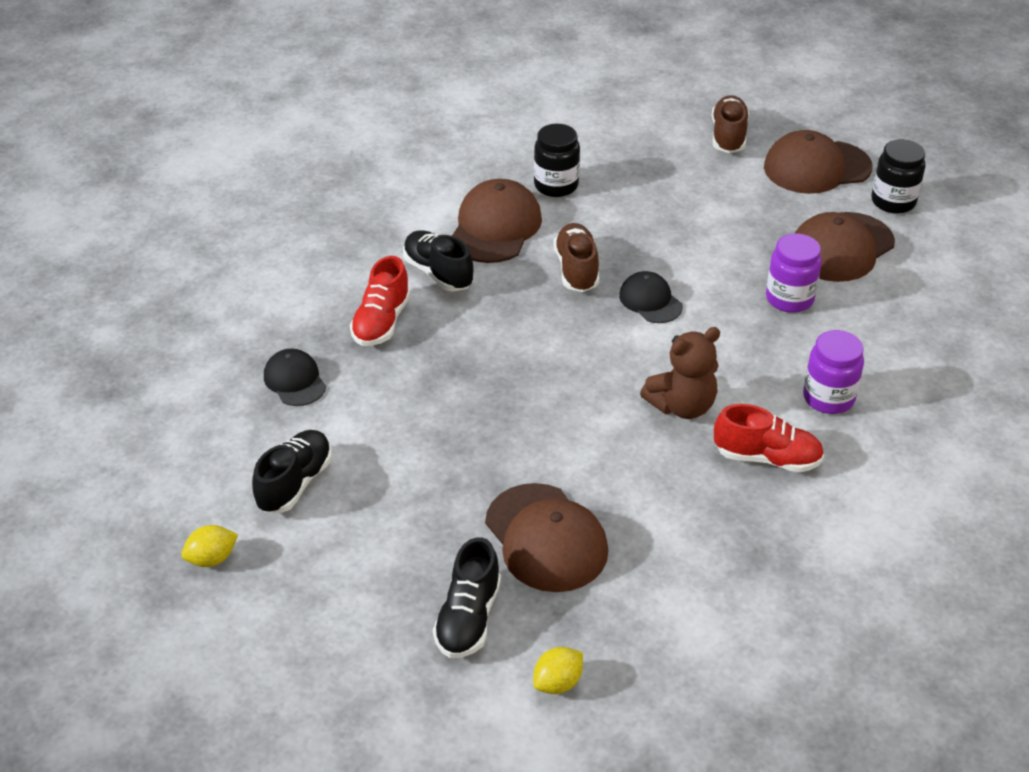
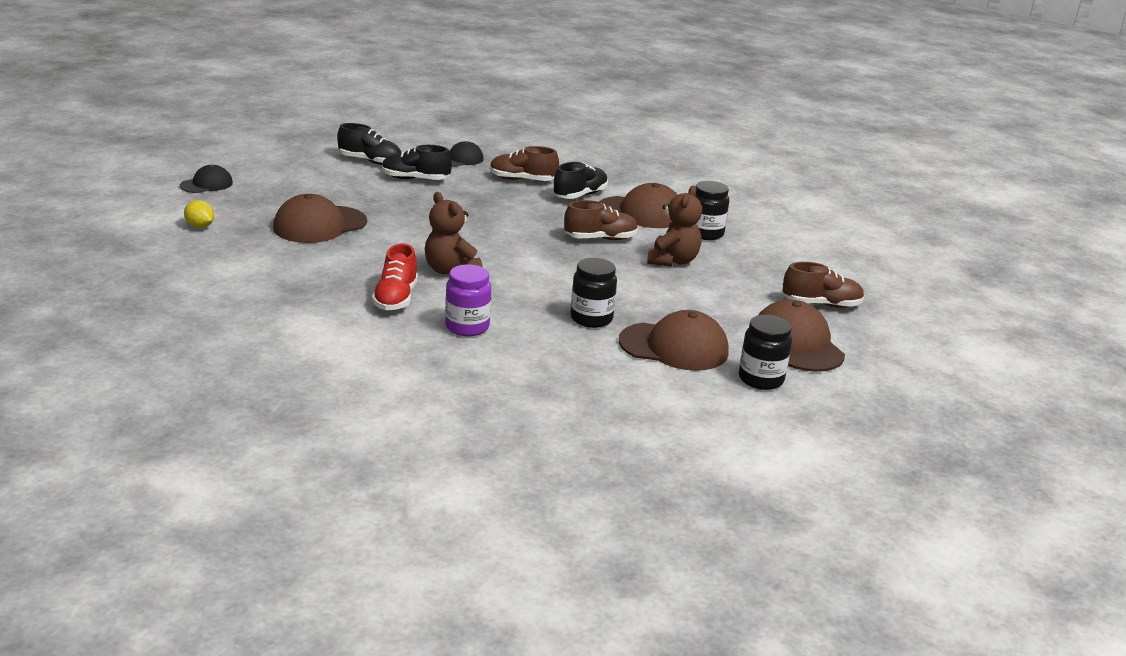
camera: 80 degrees right, 15 degrees down
yellow lemon [181,525,238,567] -> none
red shoe [350,256,411,346] -> brown shoe [490,146,559,181]
black shoe [433,537,501,658] -> black shoe moved to [382,145,452,180]
black cap [619,271,683,323] -> black cap moved to [180,165,233,193]
purple jar [766,233,822,313] -> black jar [570,258,617,328]
brown cap [795,212,895,282] -> brown cap turned 150 degrees clockwise [619,310,729,371]
none -> brown teddy bear [647,186,702,267]

